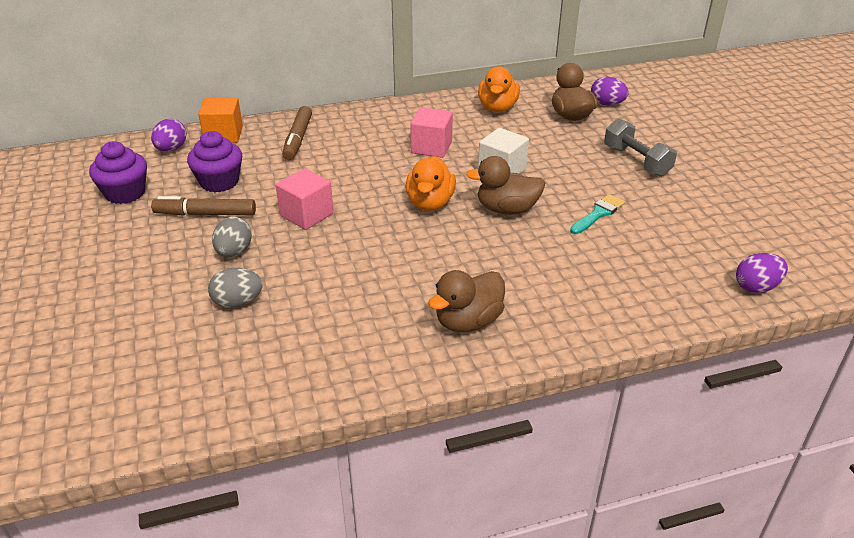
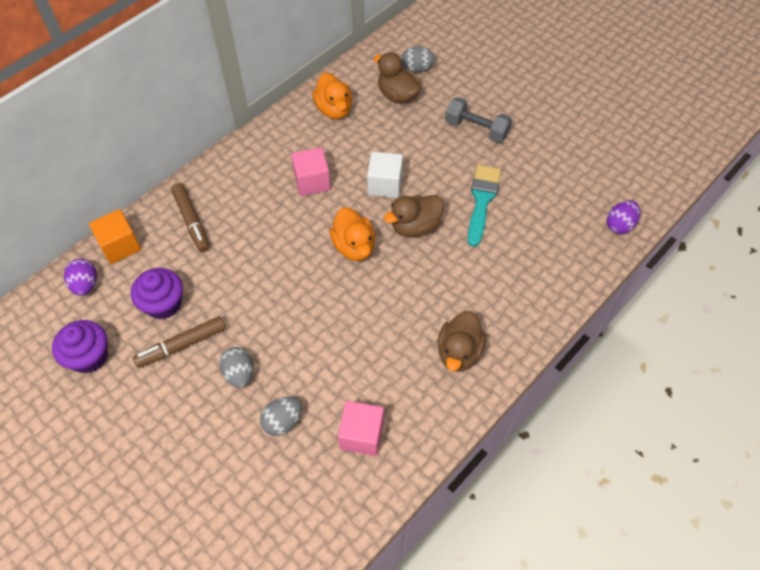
camera: 30 degrees left, 20 degrees up
pink cube [276,168,334,230] -> pink cube moved to [338,401,384,456]
turquoise brush [570,194,625,234] -> turquoise brush [467,165,501,247], size x1.54
purple egg [591,77,629,105] -> grey egg [401,46,435,72]

